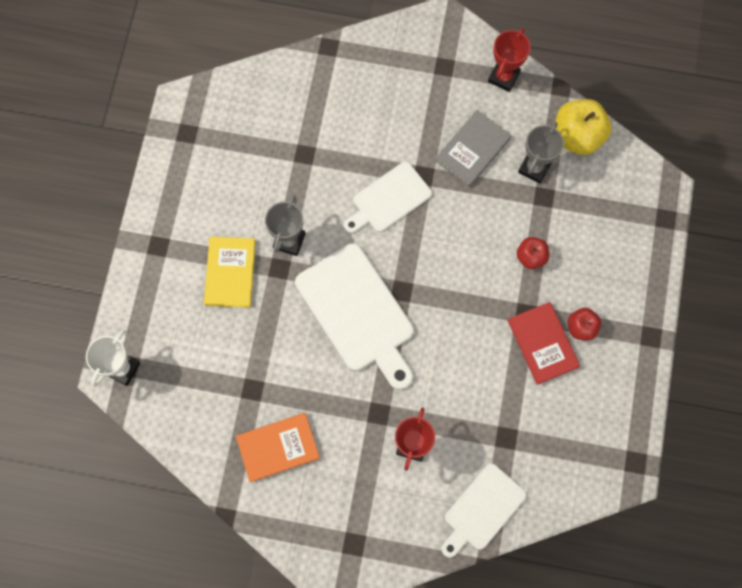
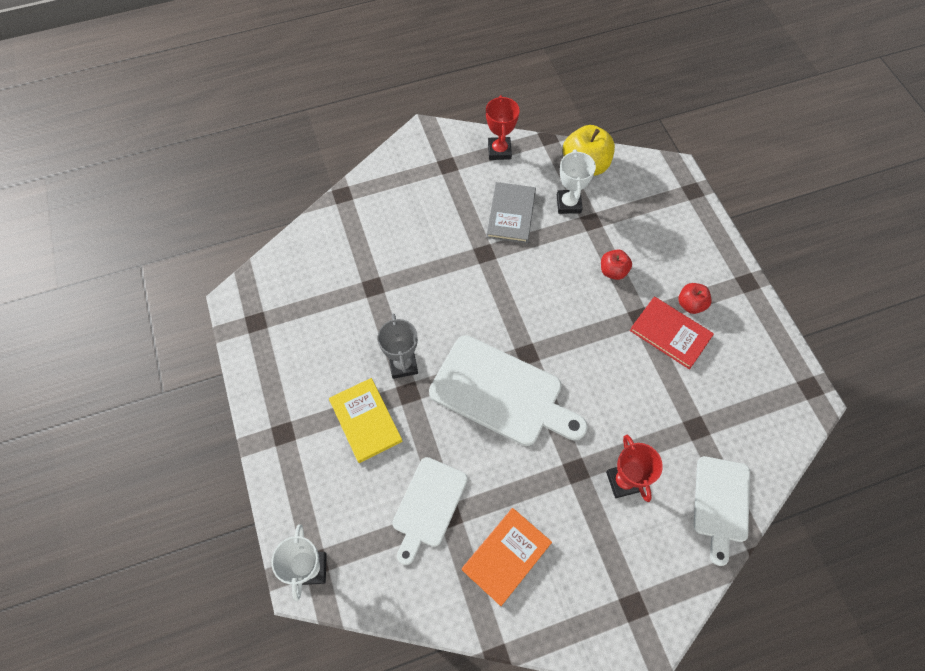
camera: 30 degrees left, 10 degrees down
white cutting board [344,162,432,233] -> white cutting board moved to [392,457,468,565]
grey trophy [518,122,564,184] -> white trophy [557,149,596,214]

